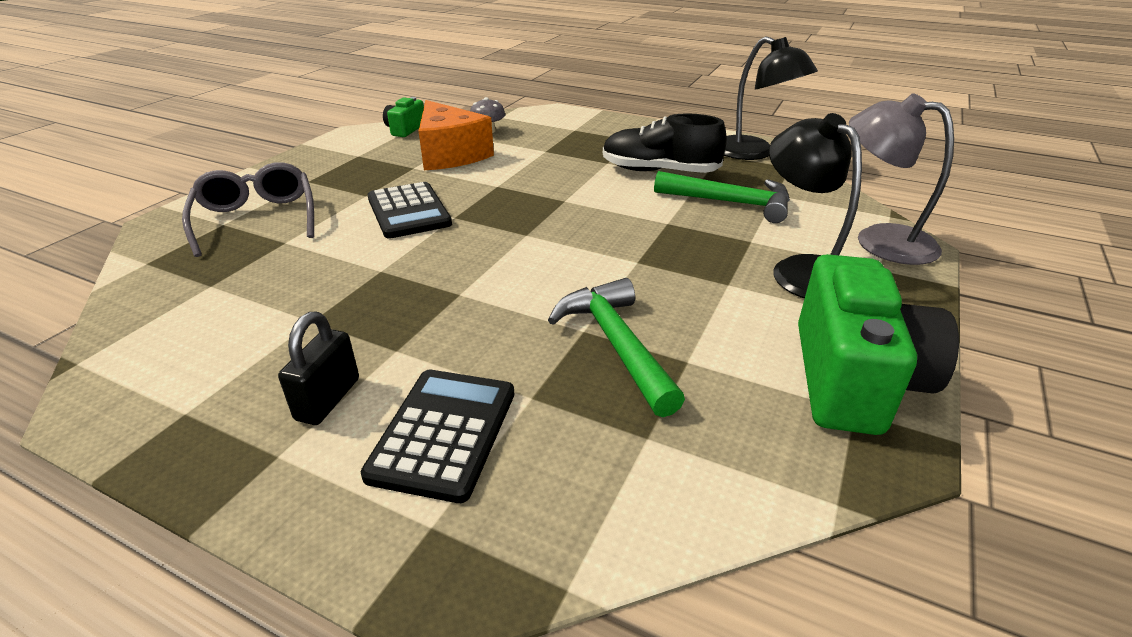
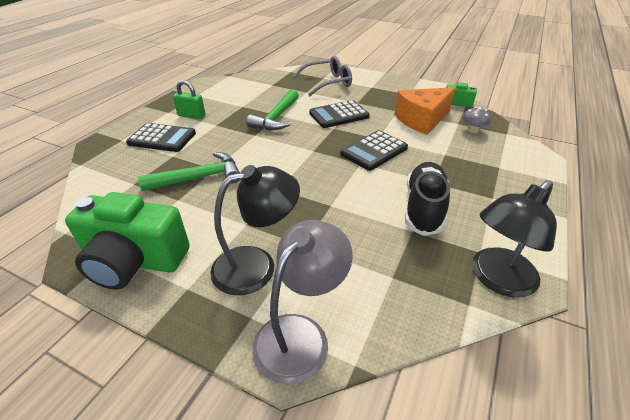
camera: 90 degrees right, 5 degrees up
black padlock [278,312,359,425] -> green padlock [173,80,206,119]
green hammer [654,171,790,223] -> green hammer moved to [246,89,299,130]
none -> black calculator [340,130,408,171]

